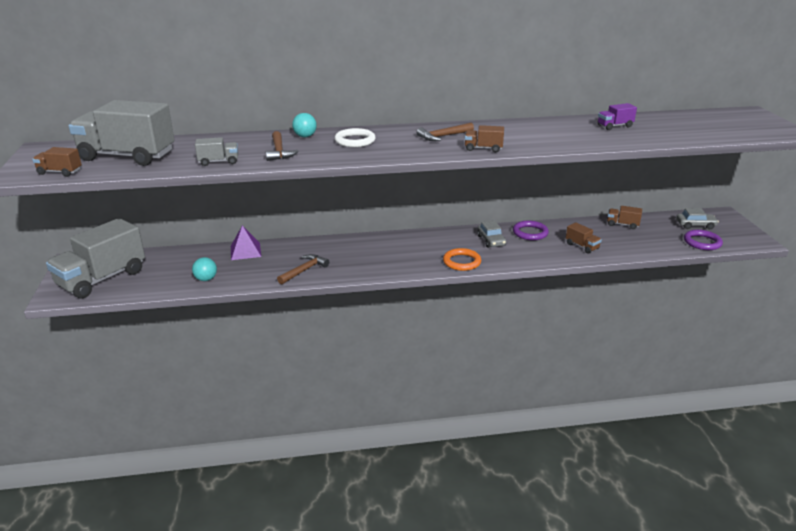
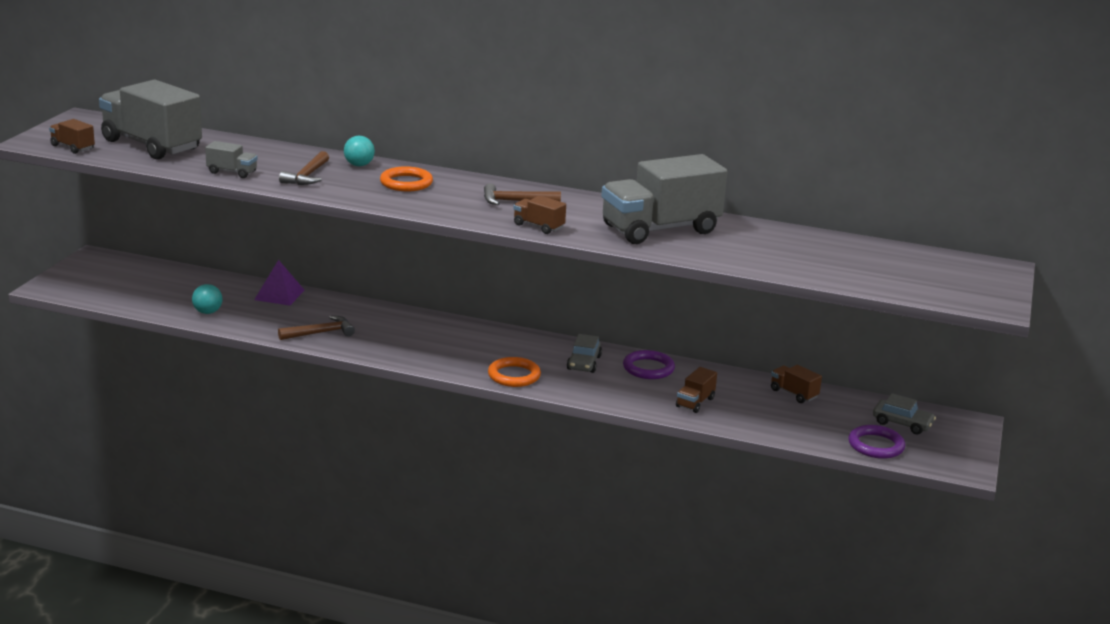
camera: 25 degrees right, 5 degrees down
grey truck [46,218,145,299] -> grey truck moved to [601,154,727,244]
white ring [335,128,376,147] -> orange ring [380,166,433,191]
brown truck [566,222,602,254] -> brown truck turned 45 degrees clockwise [676,367,717,413]
purple truck [598,103,637,130] -> none

